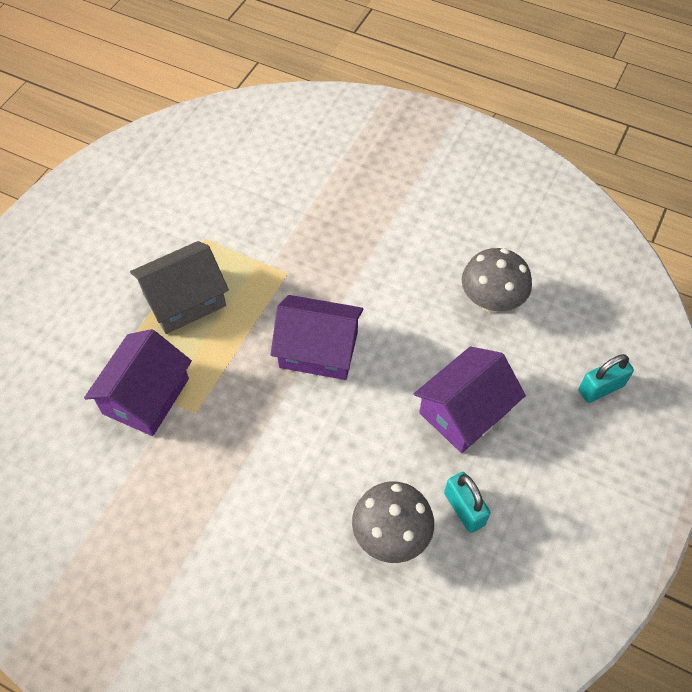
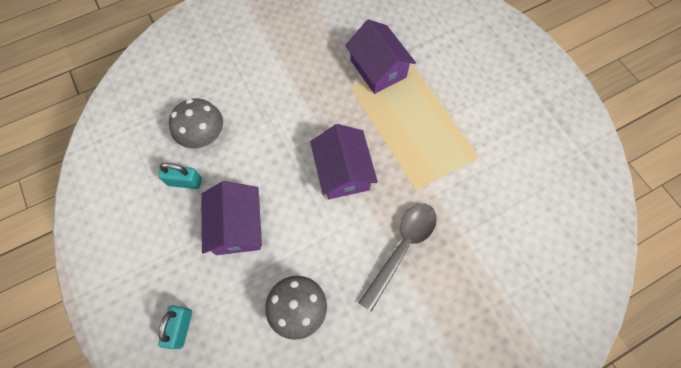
camera: 125 degrees right, 10 degrees up
grey house [130,241,229,334] -> none
purple house [271,295,364,380] -> purple house turned 60 degrees counterclockwise [310,124,378,199]
none -> grey spoon [359,204,437,312]

